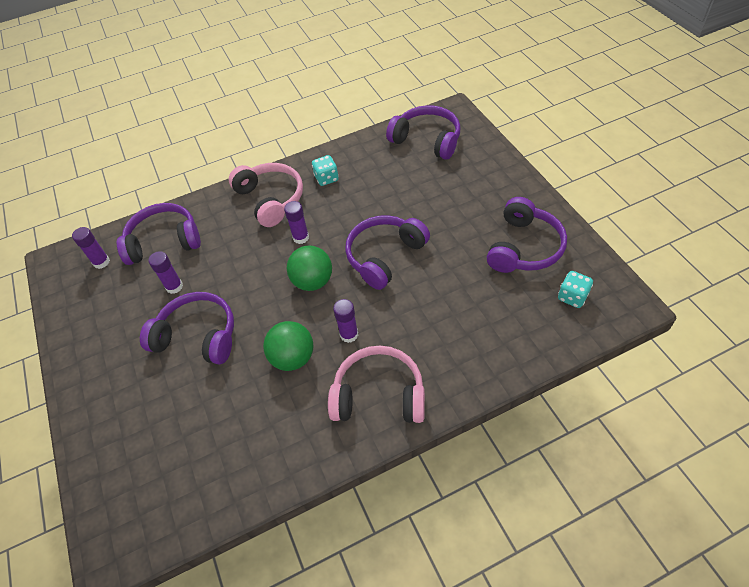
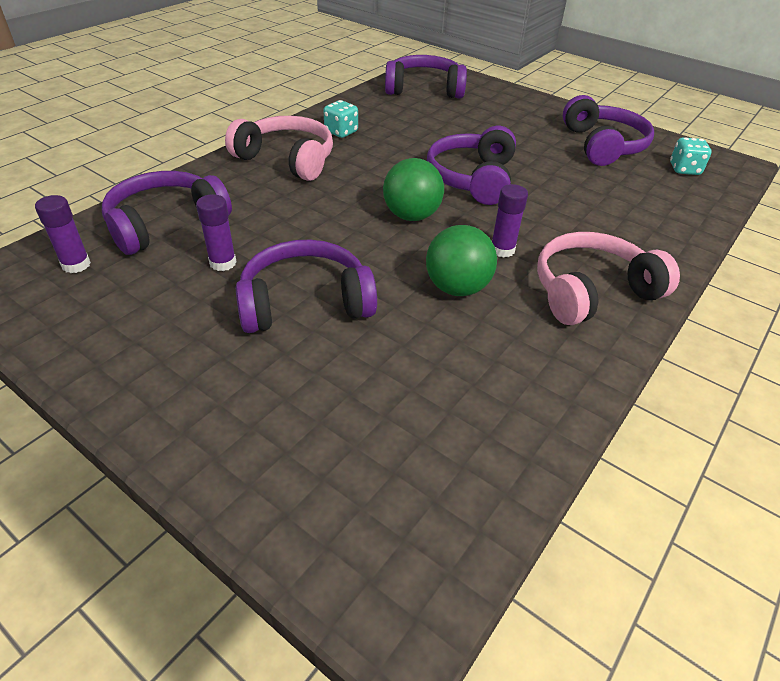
camera: 35 degrees left, 10 degrees down
purple glue stick [284,201,309,244] -> none

